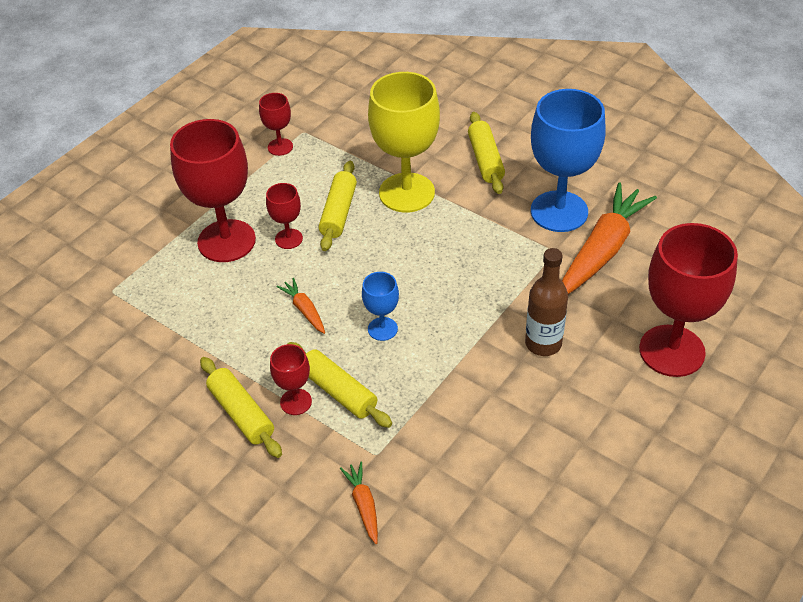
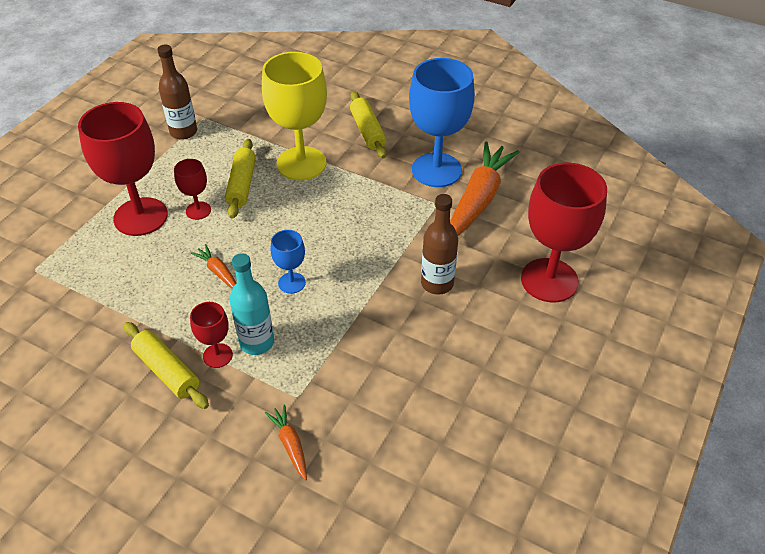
camera: 10 degrees left, 0 degrees up
red goblet [259,93,293,156] -> brown bottle [157,45,197,140]
yellow rolling pin [288,342,392,428] -> turquoise bottle [230,253,274,355]

